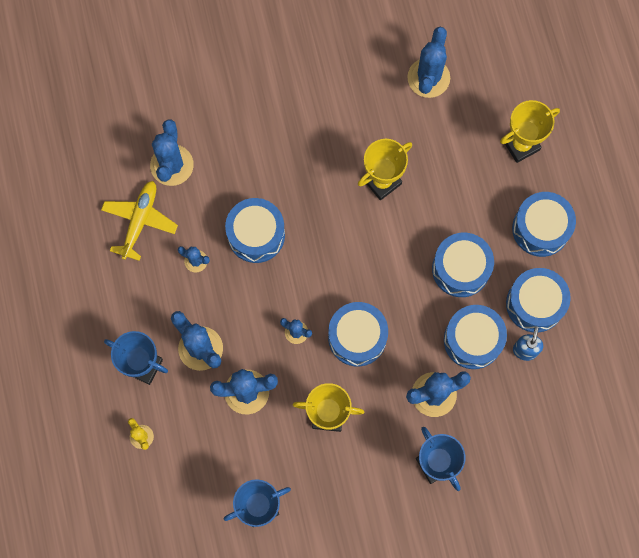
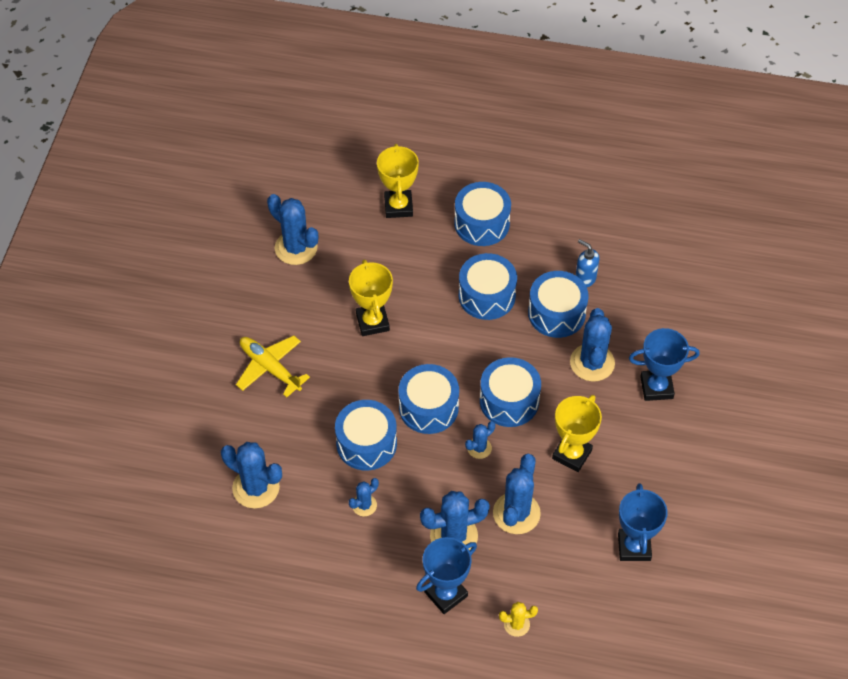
camera: 65 degrees left, 20 degrees down
yellow plane [101,181,178,261] -> yellow plane moved to [236,336,310,397]
blue drum [506,268,571,333] -> blue drum moved to [398,364,459,434]

